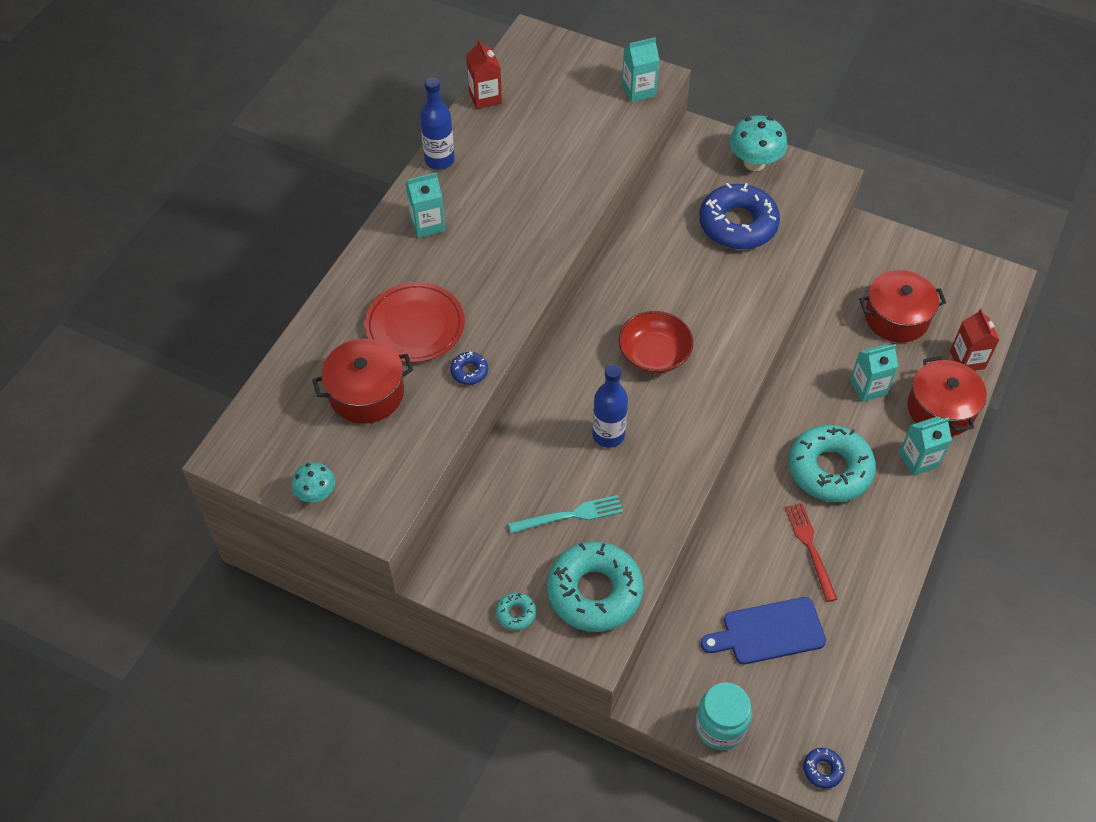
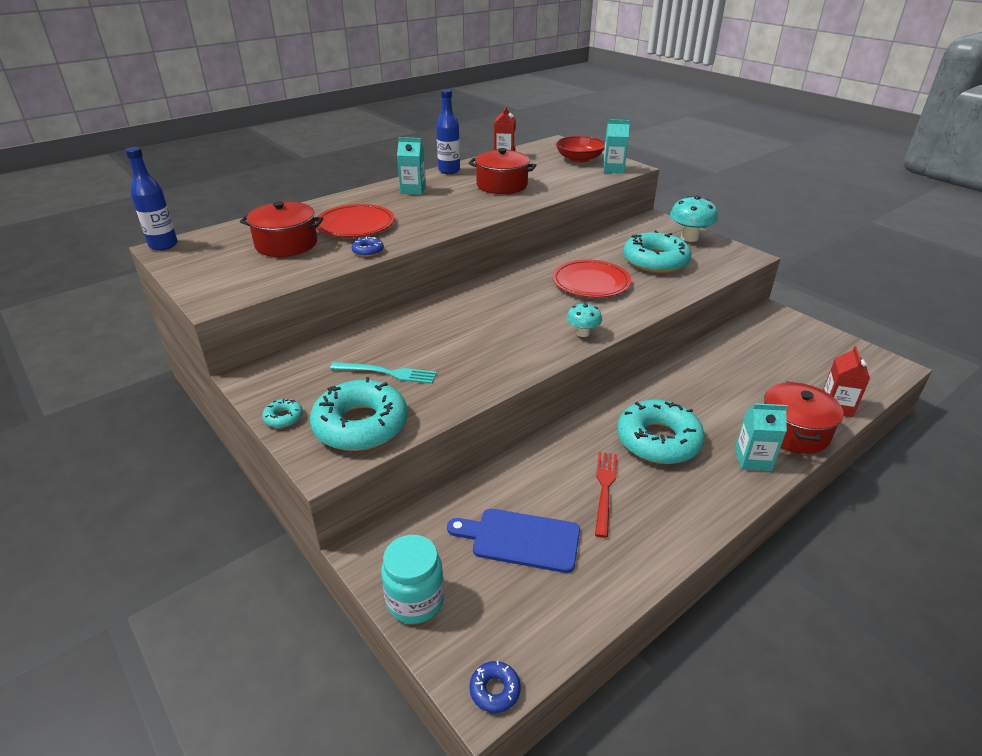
camera: 25 degrees right, 20 degrees down
turquoise mushroom [291,462,335,502] -> turquoise mushroom moved to [567,302,602,337]
blue bottle [592,364,628,448] -> blue bottle moved to [125,147,178,250]
red bowl [618,311,694,373] -> red bowl moved to [556,136,605,163]
blue donut [699,183,780,250] -> turquoise donut [623,230,691,273]
turquoise carton [850,344,898,402] -> none
red pot [859,270,946,343] -> red pot moved to [469,148,536,194]
none -> red plate [552,259,631,298]

